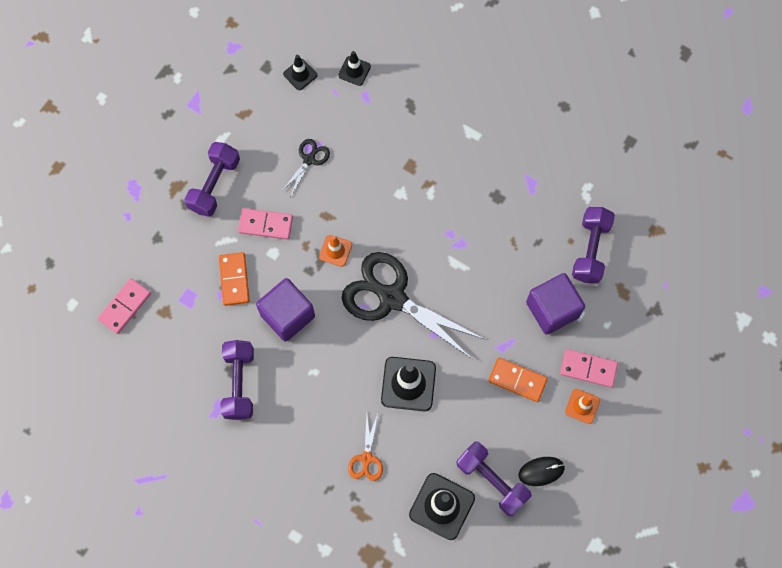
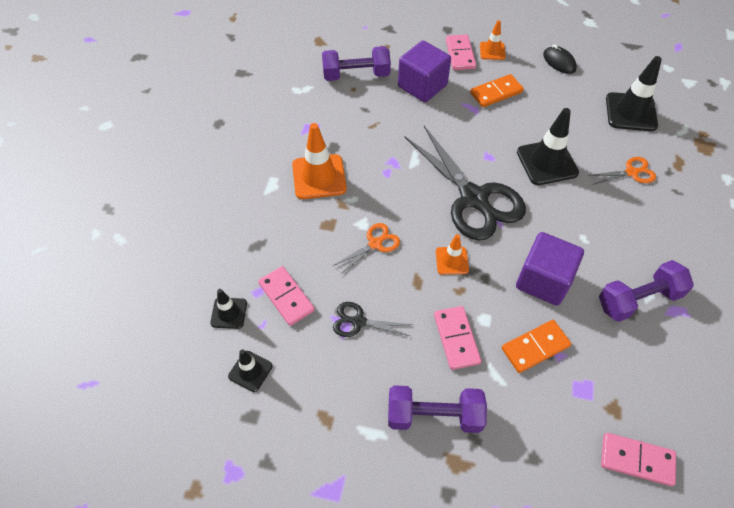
camera: 110 degrees left, 15 degrees down
black scissors [342,252,484,360] -> black scissors turned 45 degrees counterclockwise [404,126,526,241]
purple dumbbell [456,441,532,516] -> none
orange domino [488,358,548,402] -> orange domino turned 60 degrees clockwise [470,74,524,107]
none -> pink domino [258,266,315,326]
none -> orange traffic cone [292,123,347,199]
none -> orange scissors [333,223,400,275]

